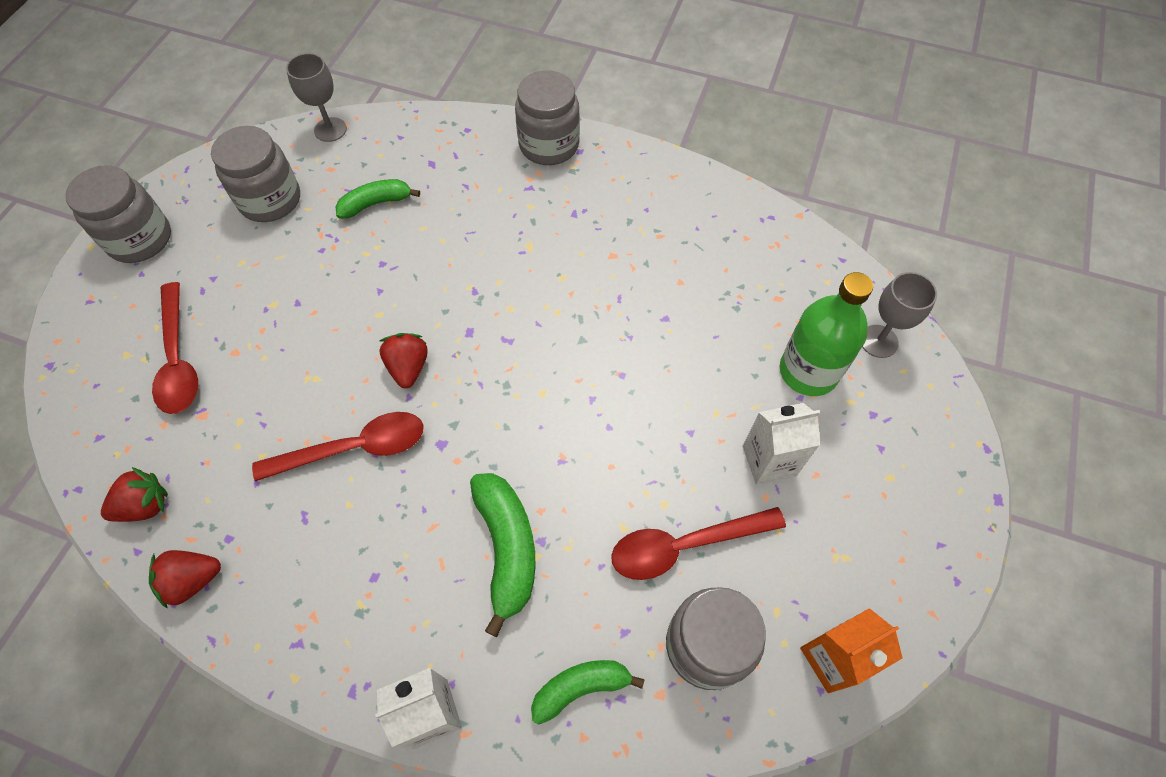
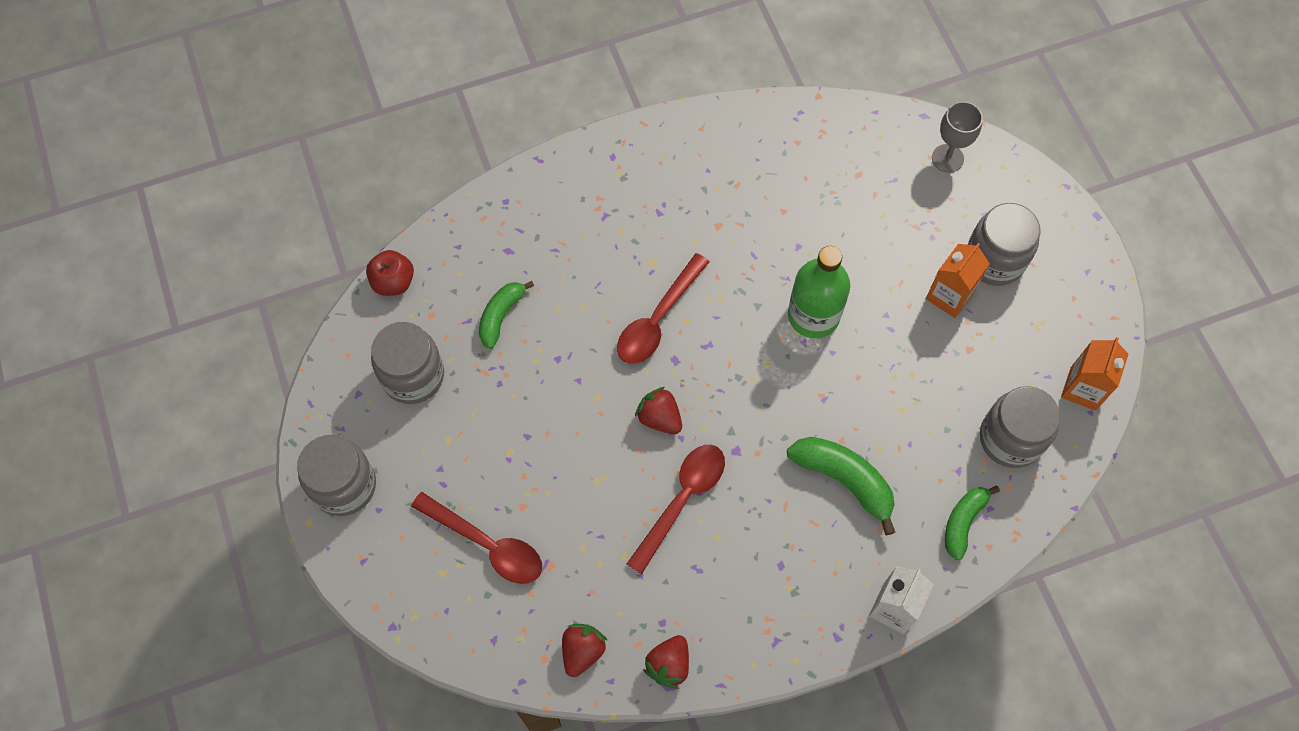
camera: 40 degrees left, 5 degrees up
grey goblet [286,53,347,142] -> red apple [366,250,414,296]
grey jar [515,70,580,165] -> grey jar moved to [967,203,1041,286]
red spoon [611,507,786,580] -> red spoon moved to [617,253,710,364]
white carton [743,403,820,485] -> orange carton [926,243,990,318]
green bottle [780,272,873,396] -> green bottle moved to [788,246,850,338]

